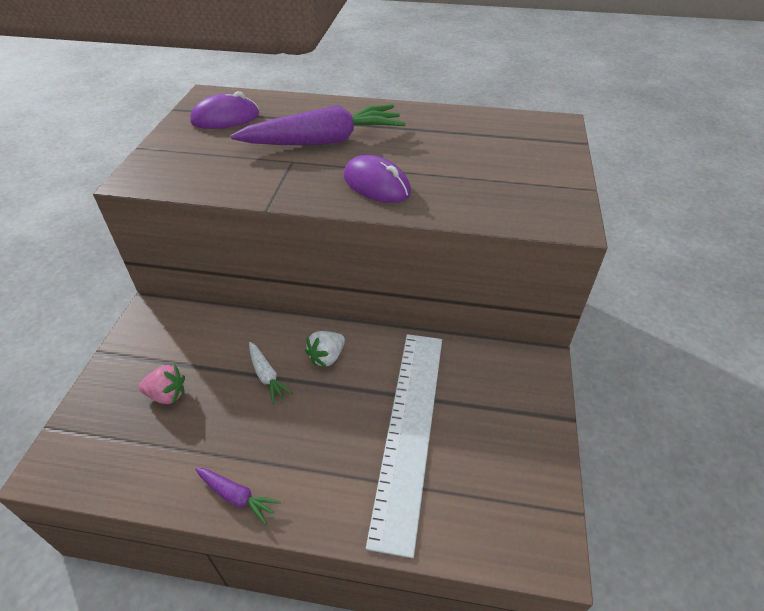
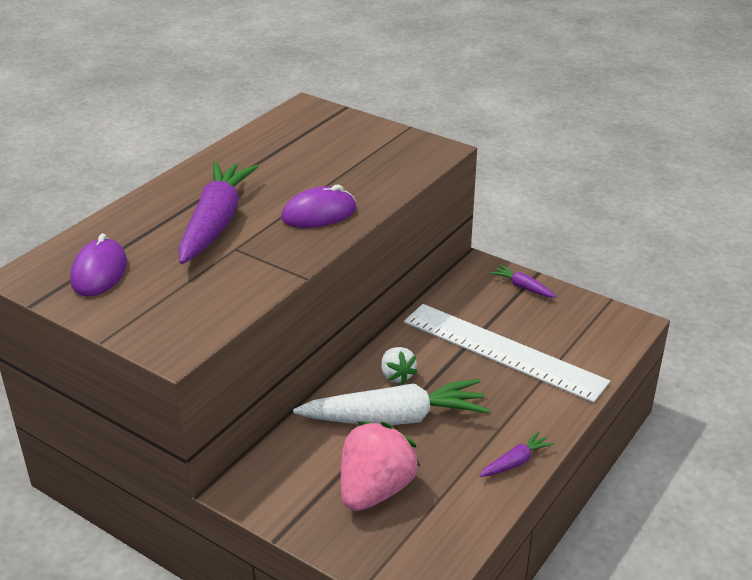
camera: 65 degrees left, 10 degrees down
pink strawberry [139,365,185,404] -> pink strawberry [341,421,420,511], size x1.89
white carrot [249,342,293,404] -> white carrot [293,379,490,425], size x2.25
none -> purple carrot [490,265,556,298]

